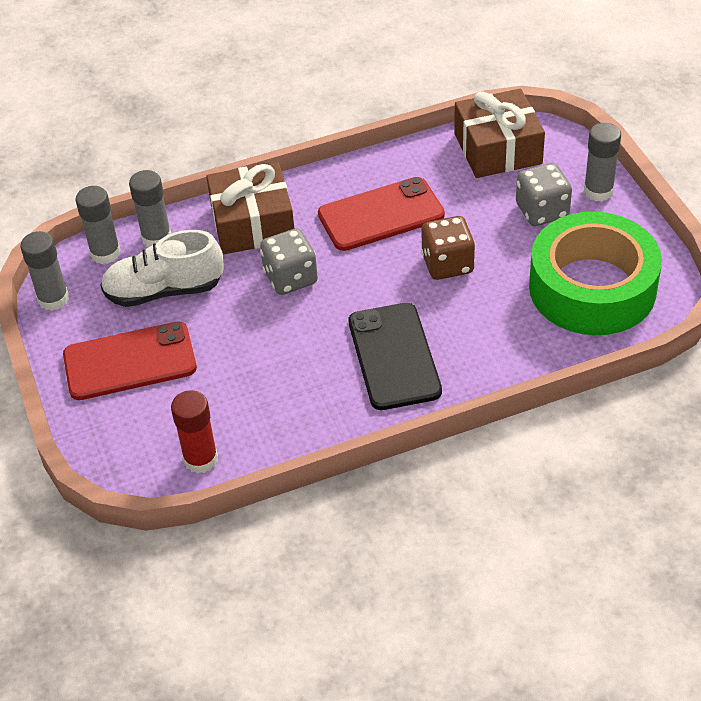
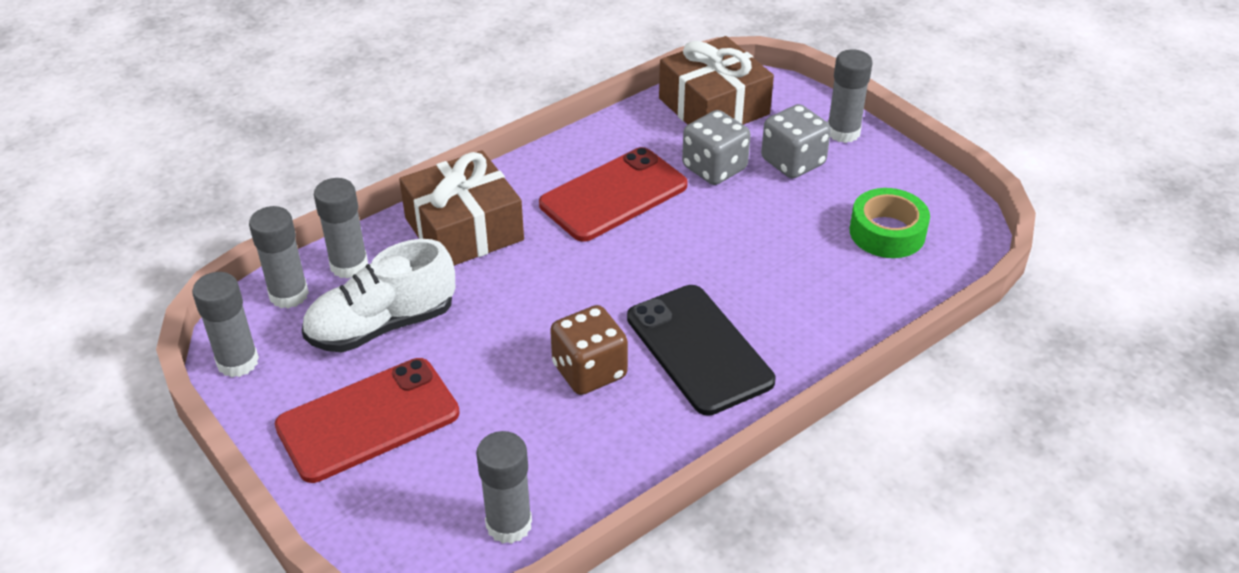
camera: 20 degrees left, 5 degrees down
red glue stick [171,390,218,474] -> grey glue stick [476,431,532,544]
grey dice [260,228,318,295] -> grey dice moved to [682,110,751,185]
brown dice [421,216,475,280] -> brown dice moved to [550,305,628,395]
green tape [529,212,662,335] -> green tape [850,188,930,258], size x0.51

